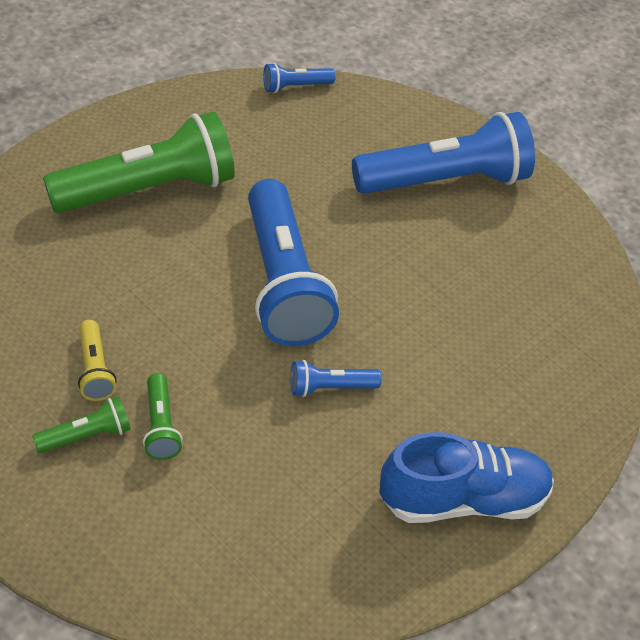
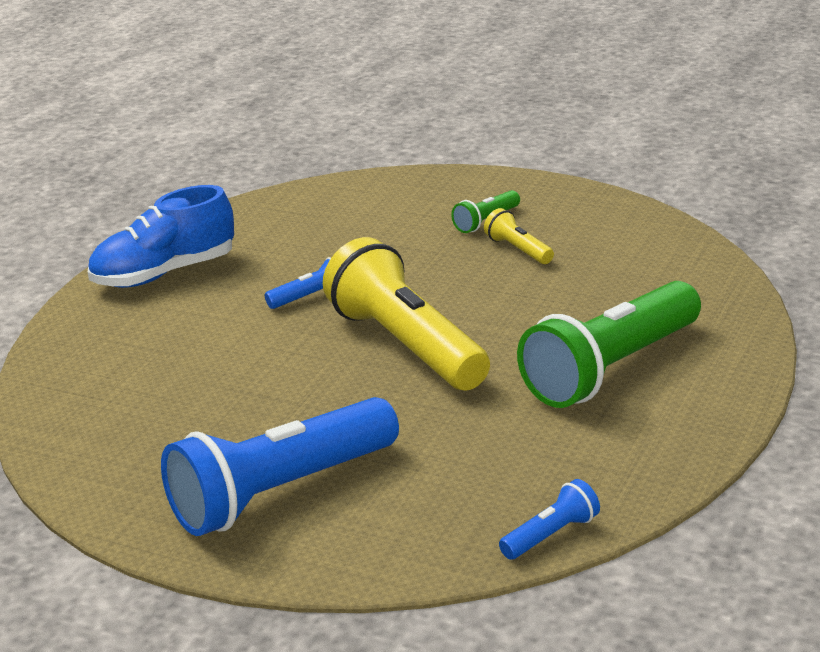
camera: 165 degrees right, 20 degrees down
green flashlight [143,373,183,460] -> none
blue flashlight [248,179,339,346] -> yellow flashlight [323,237,490,390]

